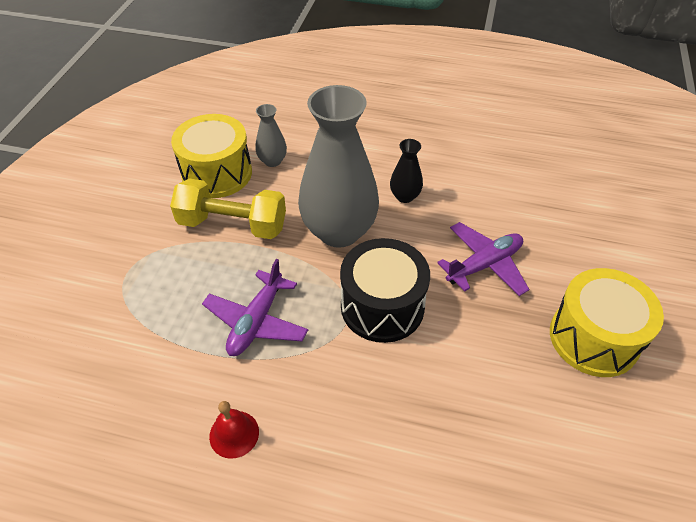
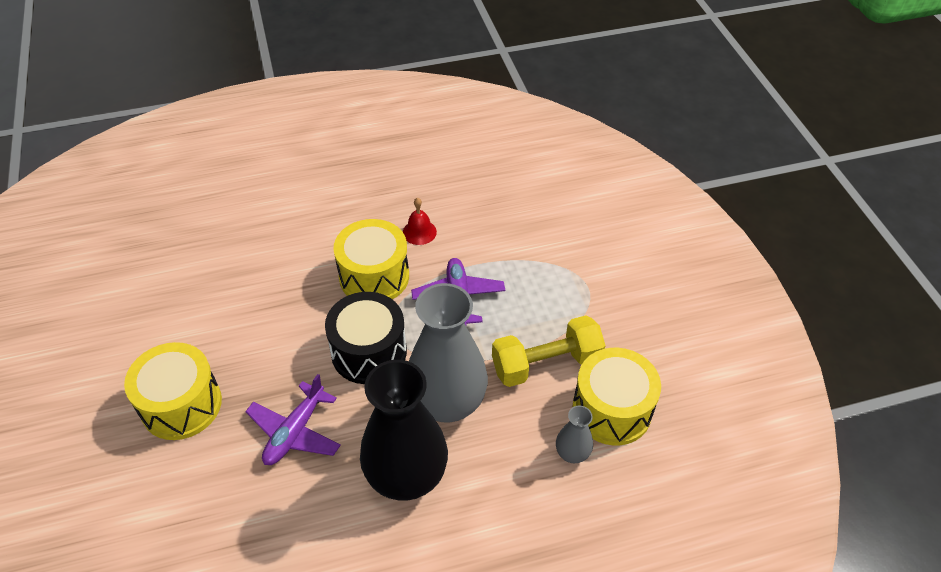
camera: 150 degrees right, 0 degrees up
black vase [390,139,423,203] -> black vase [360,360,448,501], size x2.25
none -> yellow drum [333,219,409,299]

